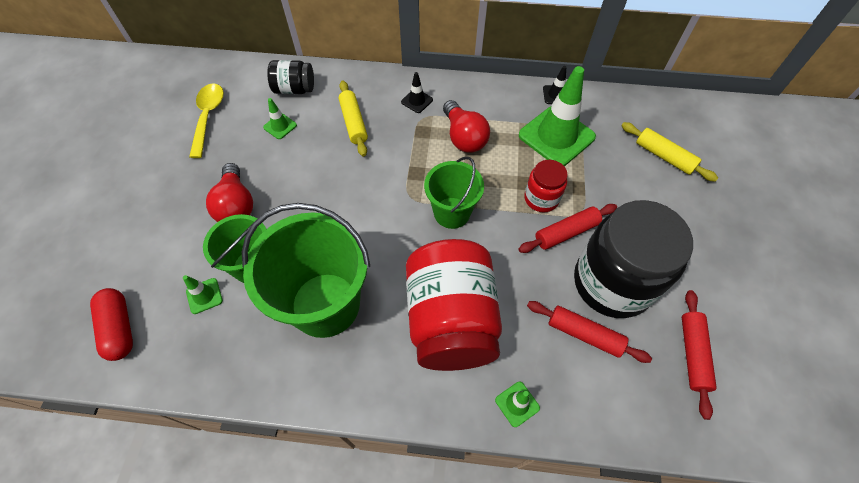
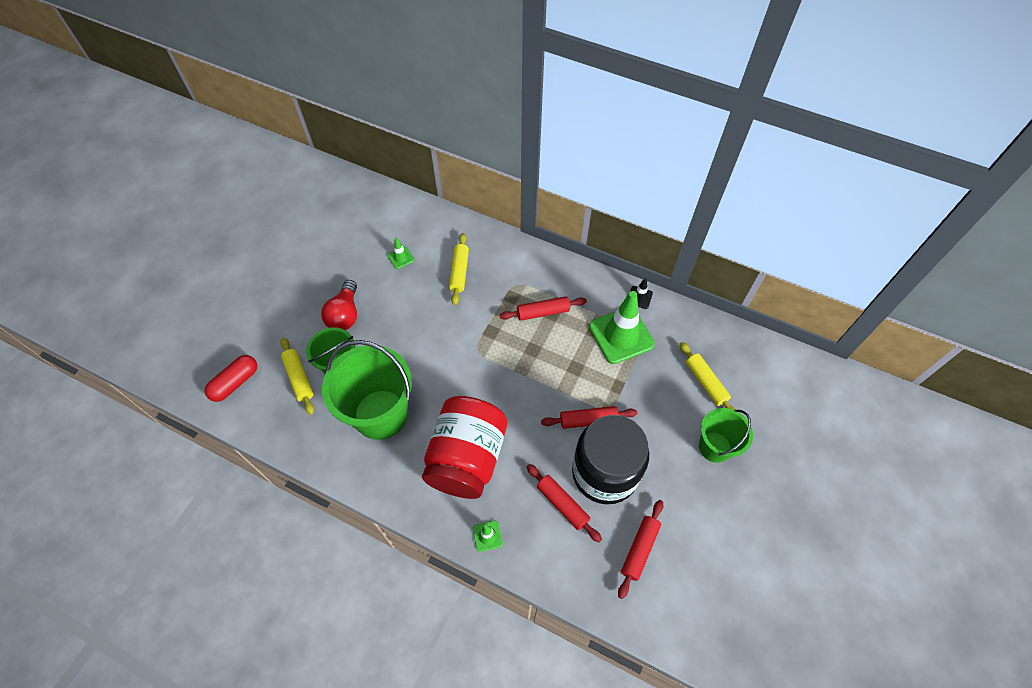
camera: 20 degrees right, 0 degrees up
red capsule [90,288,133,361] -> red capsule turned 45 degrees clockwise [205,355,257,402]
green traffic cone [183,275,223,314] -> yellow rolling pin [280,337,314,415]
yellow spoon [189,83,224,158] -> none
black jar [267,60,314,94] -> none
black traffic cone [401,72,433,113] -> none
green bucket [424,156,484,229] -> green bucket moved to [699,408,753,463]
red light bulb [443,100,490,153] -> red rolling pin [500,296,587,321]
red jar [524,160,568,212] -> none

